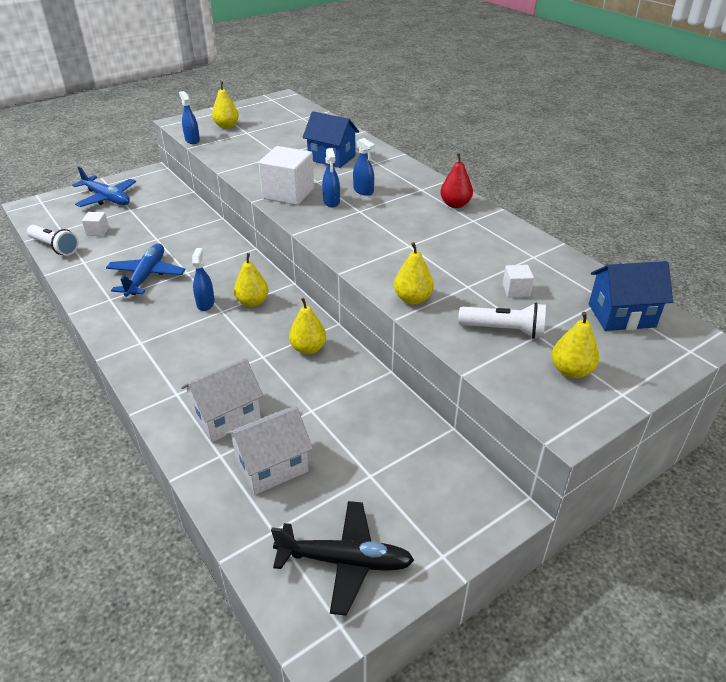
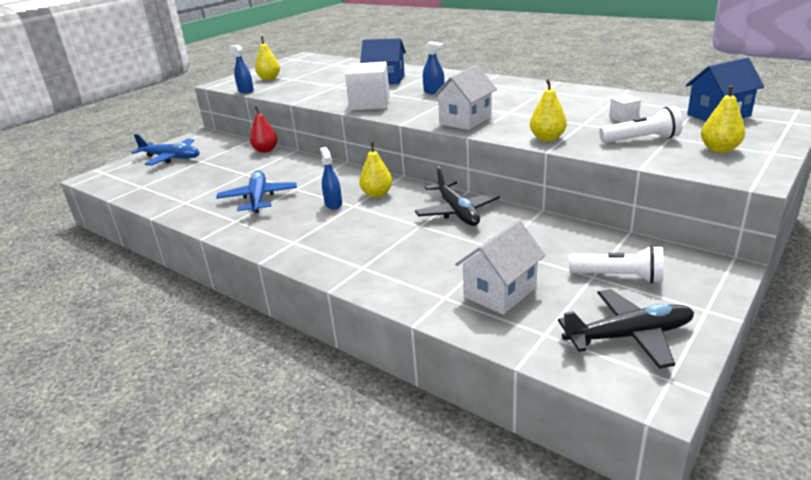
camera: 15 degrees left, 10 degrees down
white flashlight [27,225,79,256] -> white flashlight moved to [569,245,664,283]
white cube [82,212,109,236] -> none
white house [181,358,263,442] -> white house moved to [433,65,497,130]
yellow pear [289,298,326,354] -> black plane [415,166,500,226]
blue spray bottle [322,148,340,207] -> none
red pear [440,153,473,208] -> red pear moved to [250,106,278,153]

